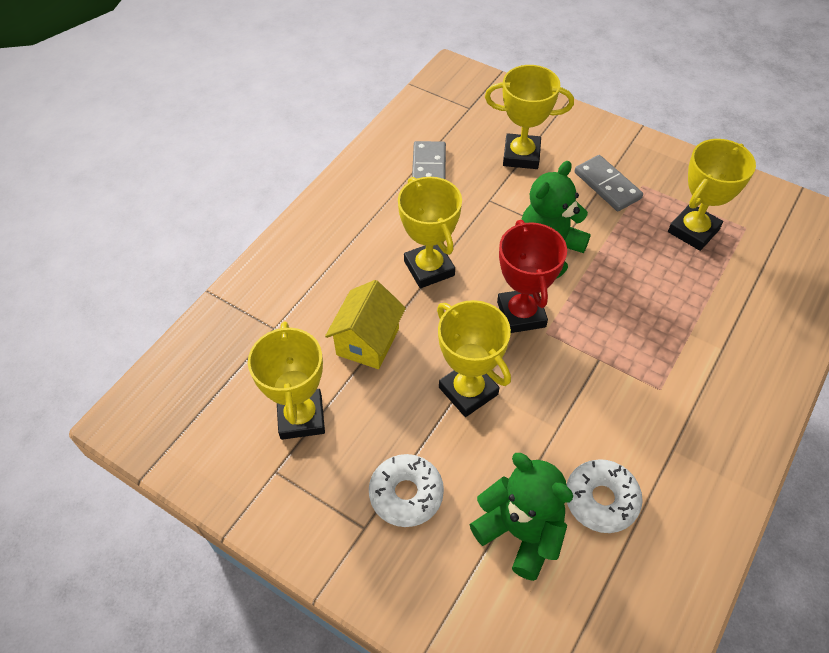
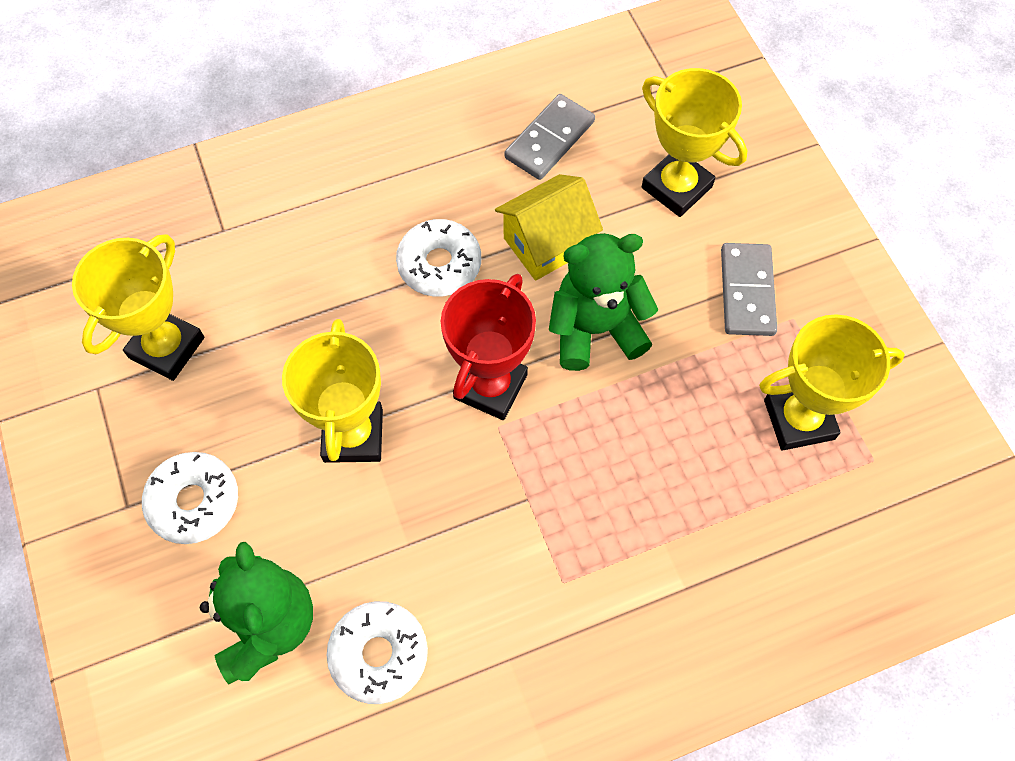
camera: 35 degrees right, 10 degrees up
yellow house [325,280,406,369] -> yellow house moved to [495,174,603,281]
yellow trophy [398,177,462,288] -> white donut [396,219,481,296]

